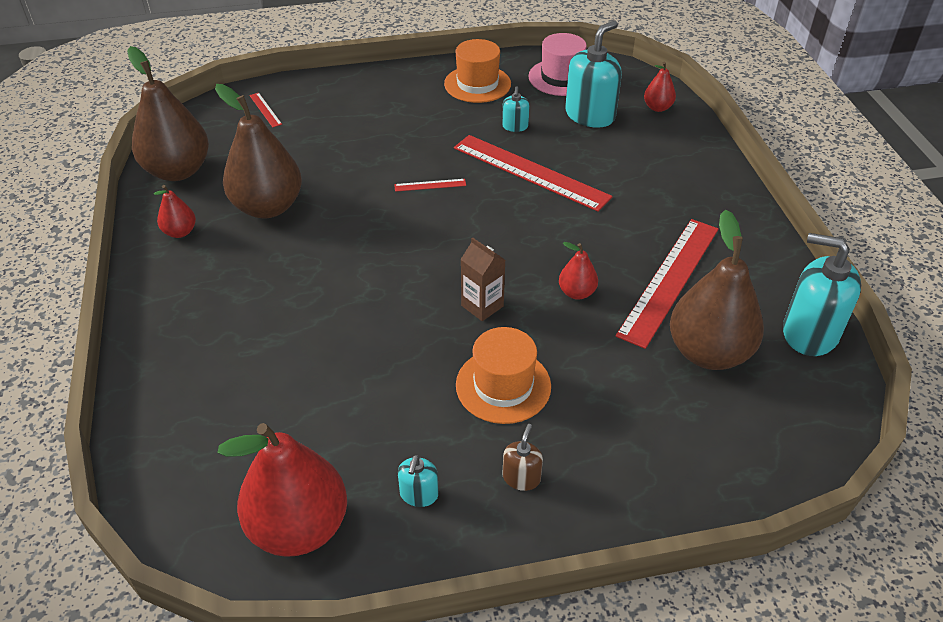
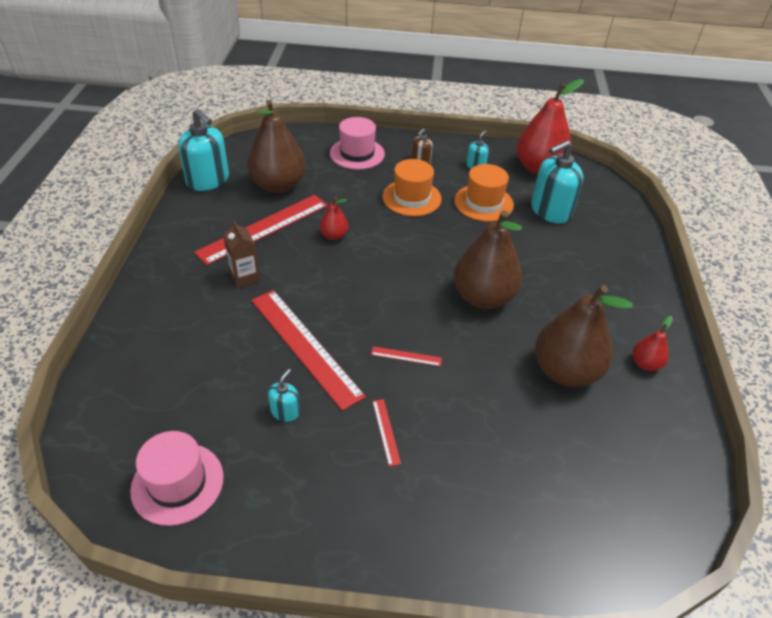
camera: 165 degrees left, 0 degrees up
brown pear [127,46,209,181] -> brown pear moved to [453,210,522,309]
red ruler [249,93,282,128] -> red ruler moved to [372,399,401,466]
orange hat [444,39,511,103] -> orange hat moved to [454,164,514,222]
brown carton [460,237,505,321] -> brown carton moved to [223,221,260,288]
turquoise soap dispenser [565,21,622,128] -> turquoise soap dispenser moved to [531,140,583,224]
red pear [644,62,676,112] -> none
none -> pink hat [330,117,385,170]

